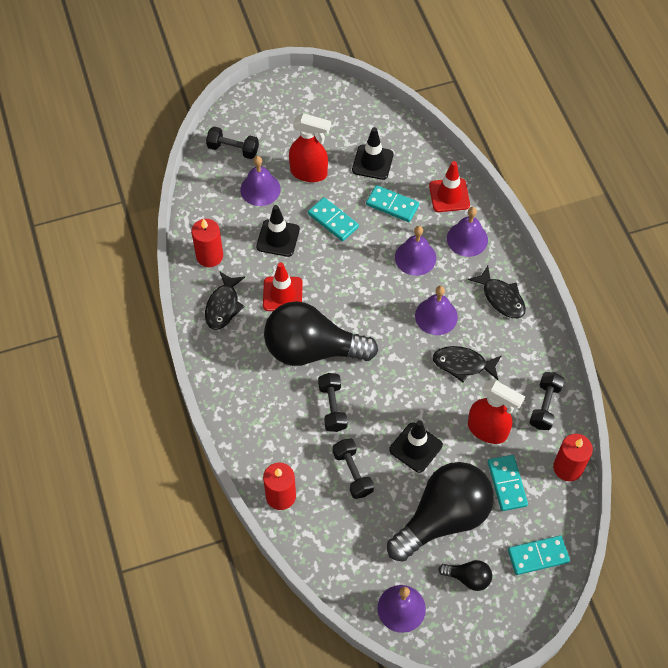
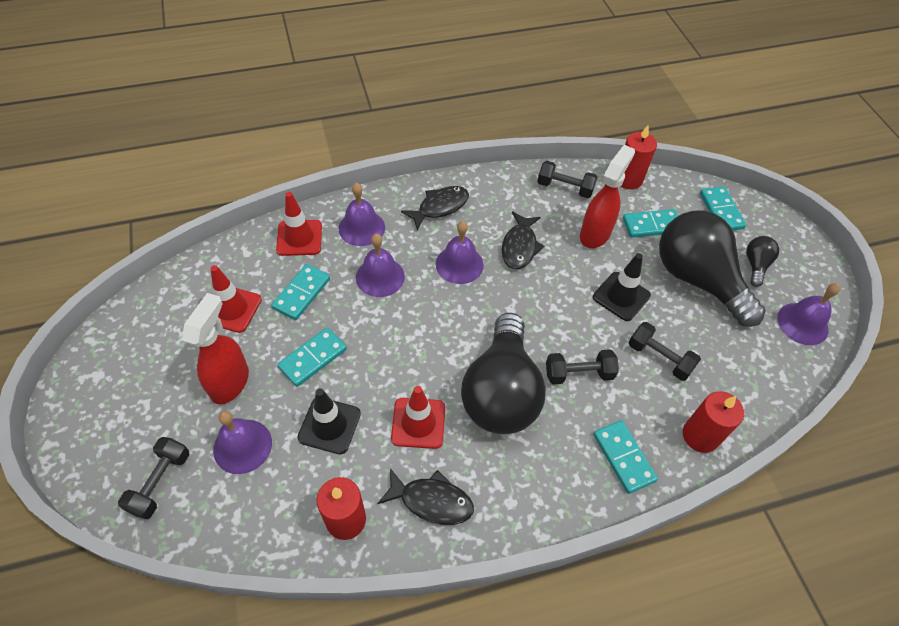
camera: 90 degrees left, 5 degrees down
black dumbbell [333,439,374,499] -> black dumbbell turned 60 degrees clockwise [629,322,701,381]
black traffic cone [352,127,394,180] -> red traffic cone [211,265,262,333]
none -> turquoise domino [593,420,658,494]

